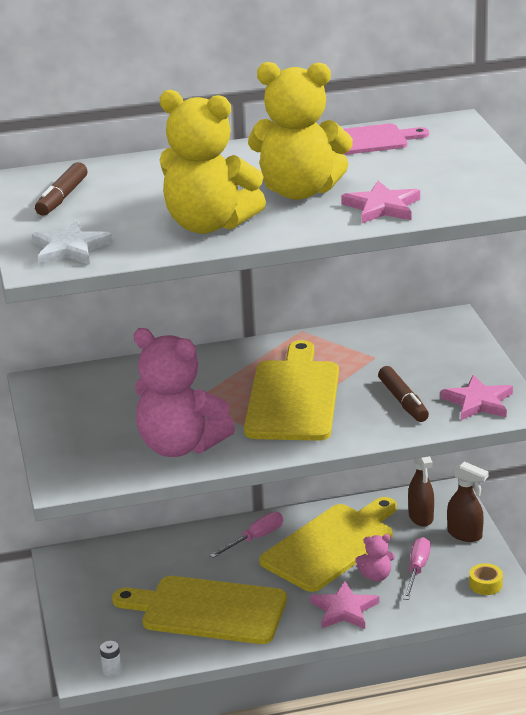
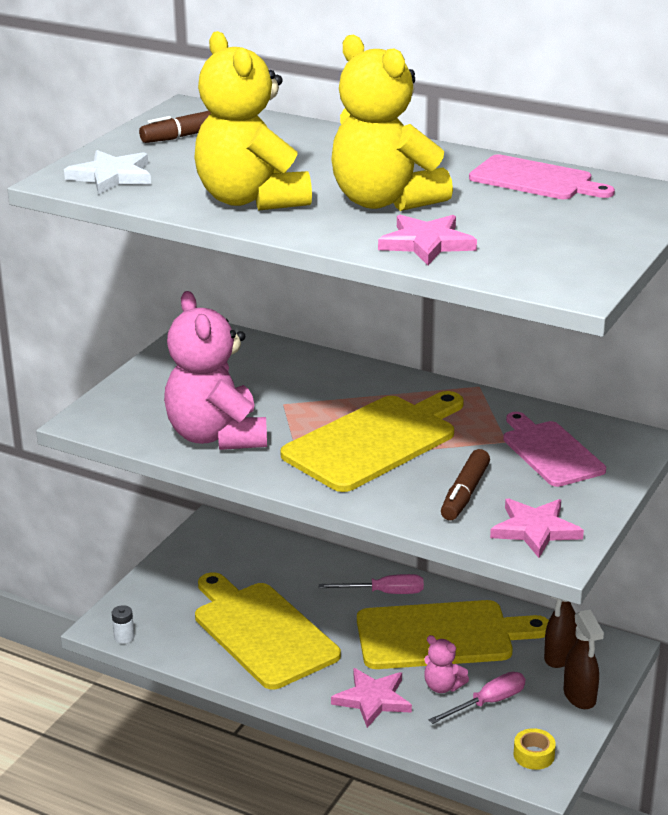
camera: 40 degrees right, 0 degrees up
none -> pink cutting board [503,412,606,487]

